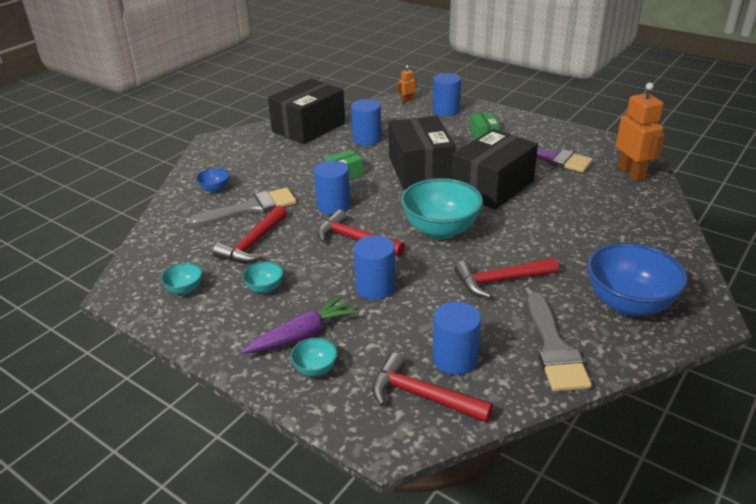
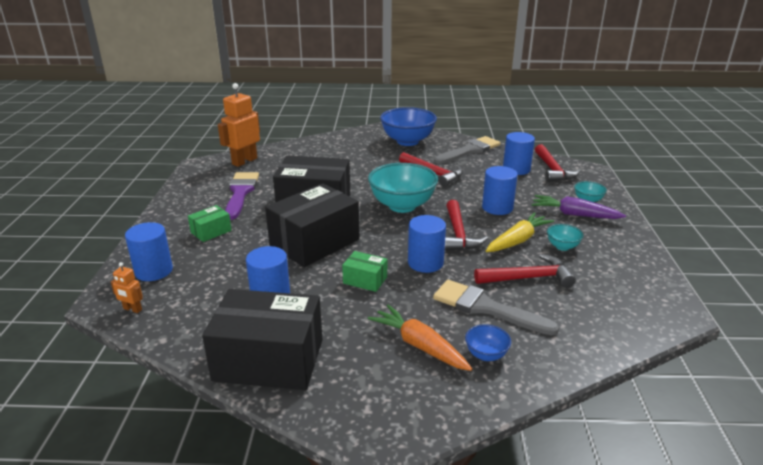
camera: 125 degrees left, 5 degrees down
turquoise bowl [161,263,202,295] -> none
none -> orange carrot [368,304,472,371]
none -> yellow carrot [486,212,554,252]

